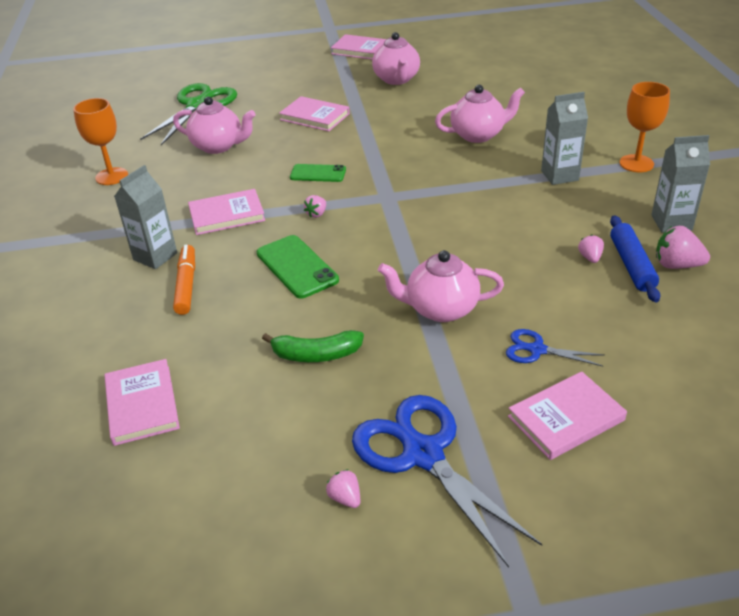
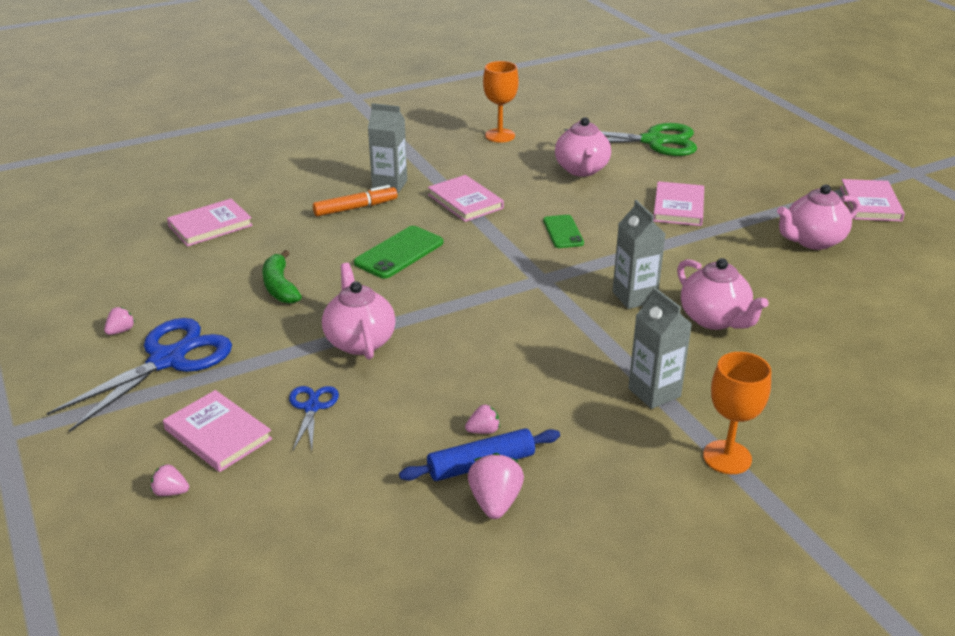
camera: 70 degrees right, 5 degrees down
pink strawberry [304,195,326,218] -> pink strawberry moved to [151,465,189,496]
grey carton [651,135,710,233] -> grey carton moved to [613,200,666,309]

